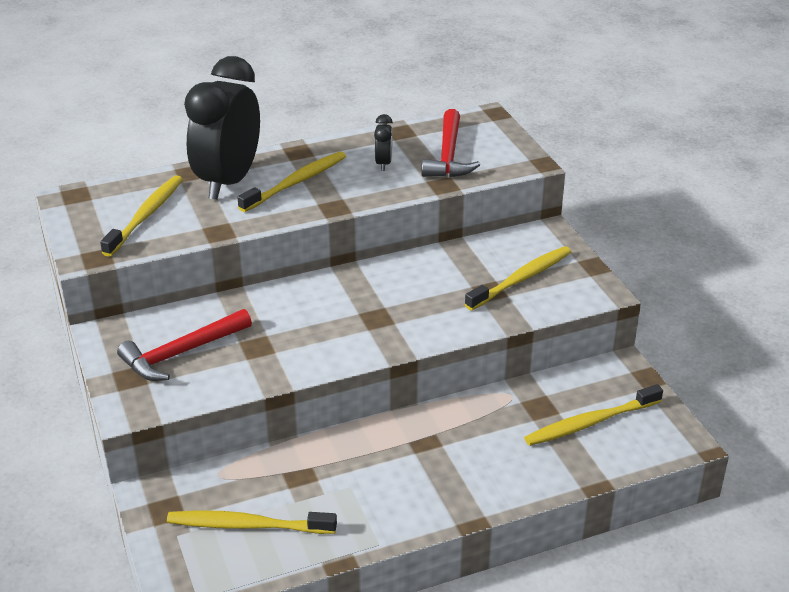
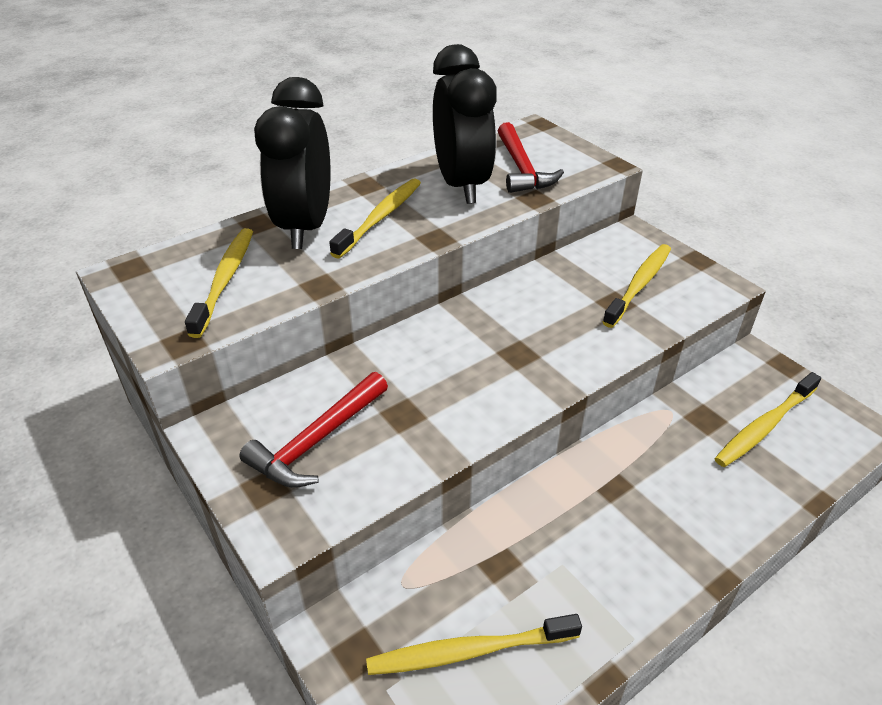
camera: 15 degrees left, 5 degrees up
black clock [374,114,393,171] -> black clock [433,44,497,204], size x2.45

